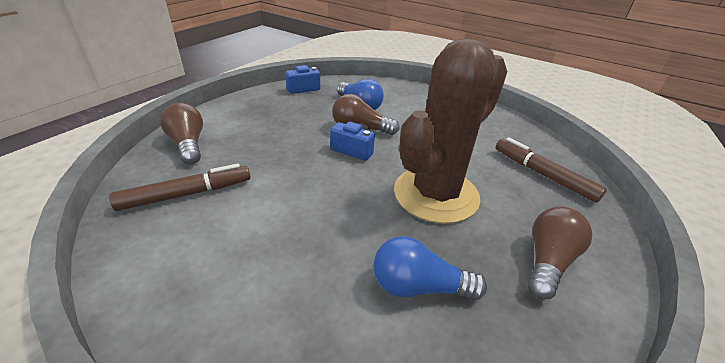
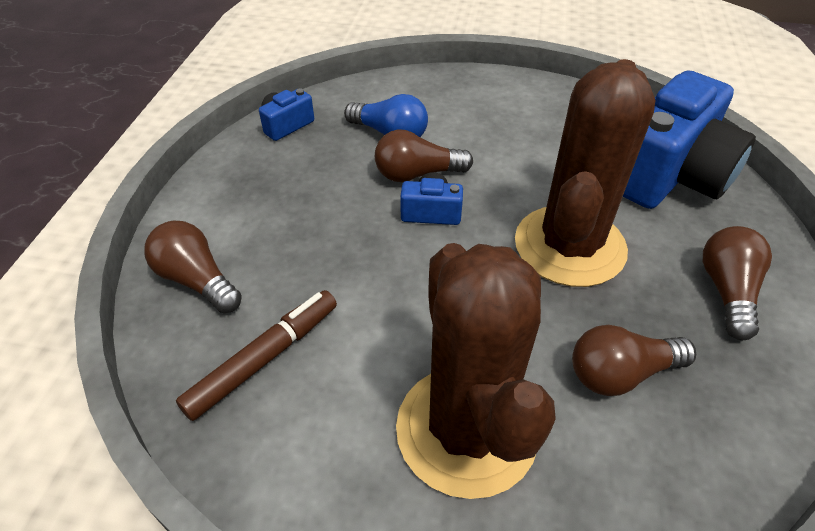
camera: 20 degrees left, 10 degrees up
blue light bulb [373,236,487,300] -> brown light bulb [572,325,696,396]
brown marker [495,137,607,203] -> blue camera [623,71,756,209]
none -> brown cactus [396,243,556,499]

